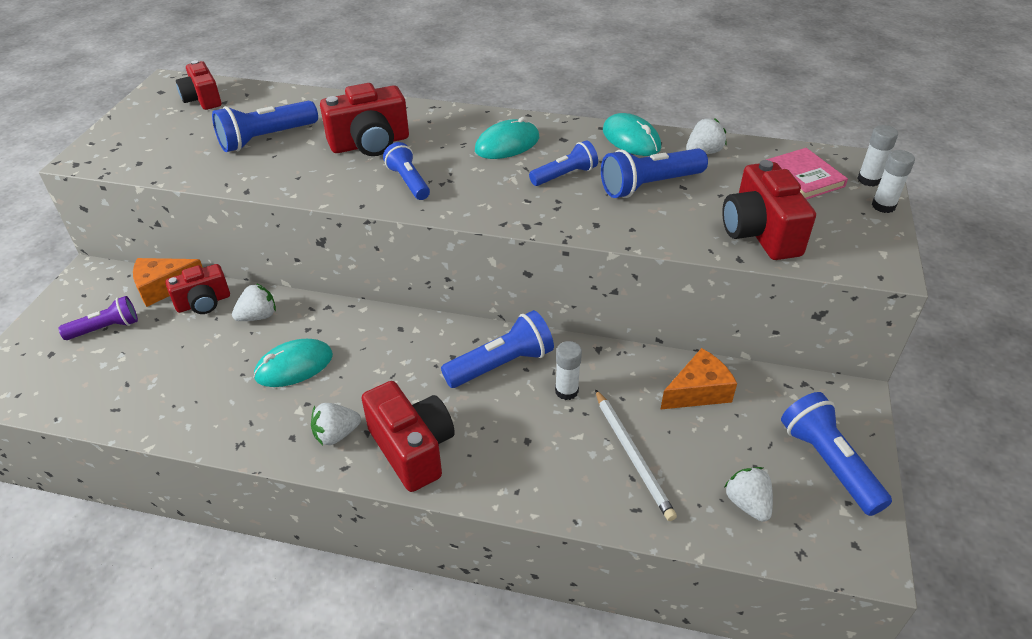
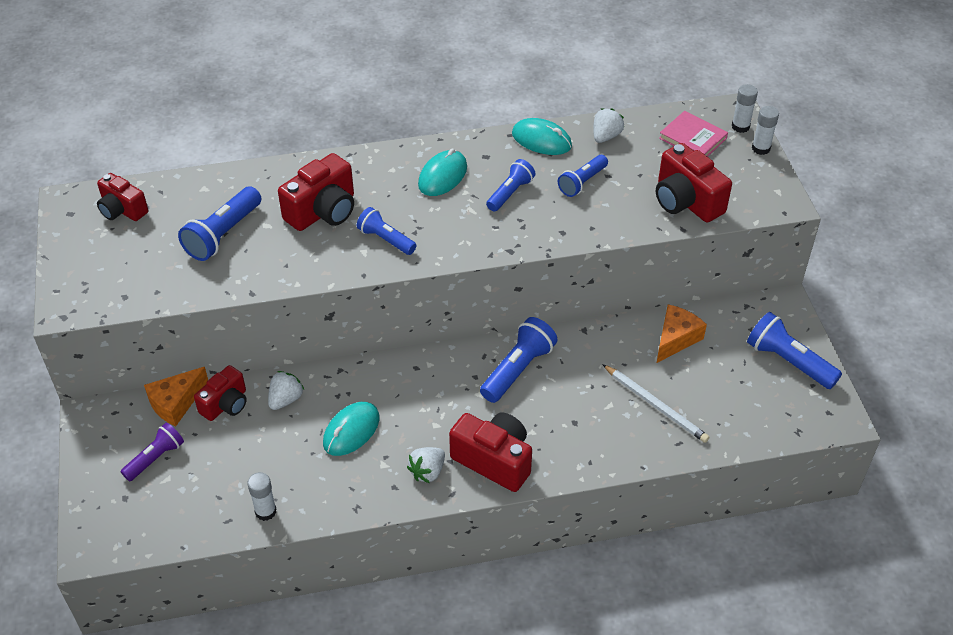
camera: 25 degrees left, 5 degrees up
white glue stick [555,341,582,400] -> white glue stick moved to [247,472,276,521]
blue flashlight [601,148,708,198] -> blue flashlight [558,155,608,197], size x0.66
white strawberry [724,467,773,522] -> none

